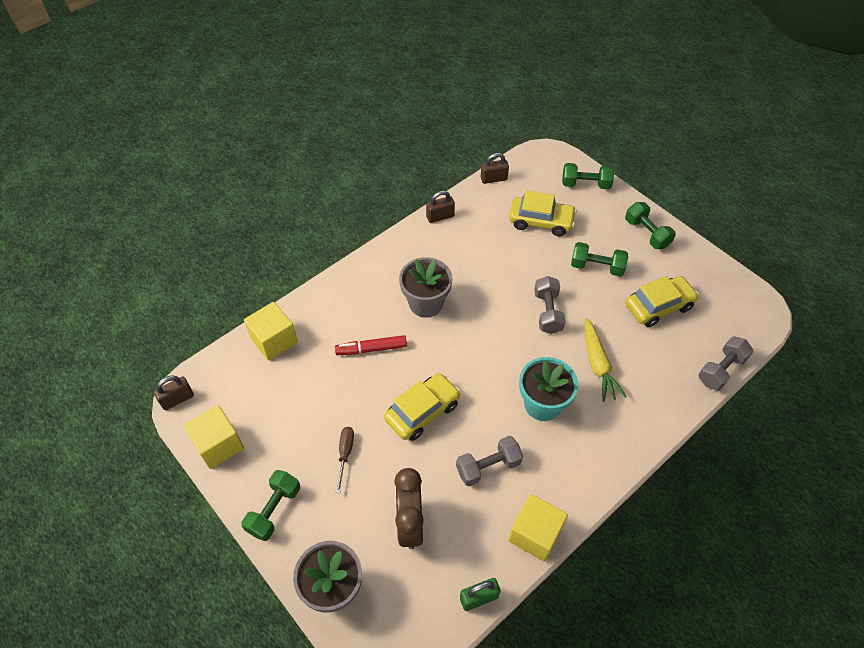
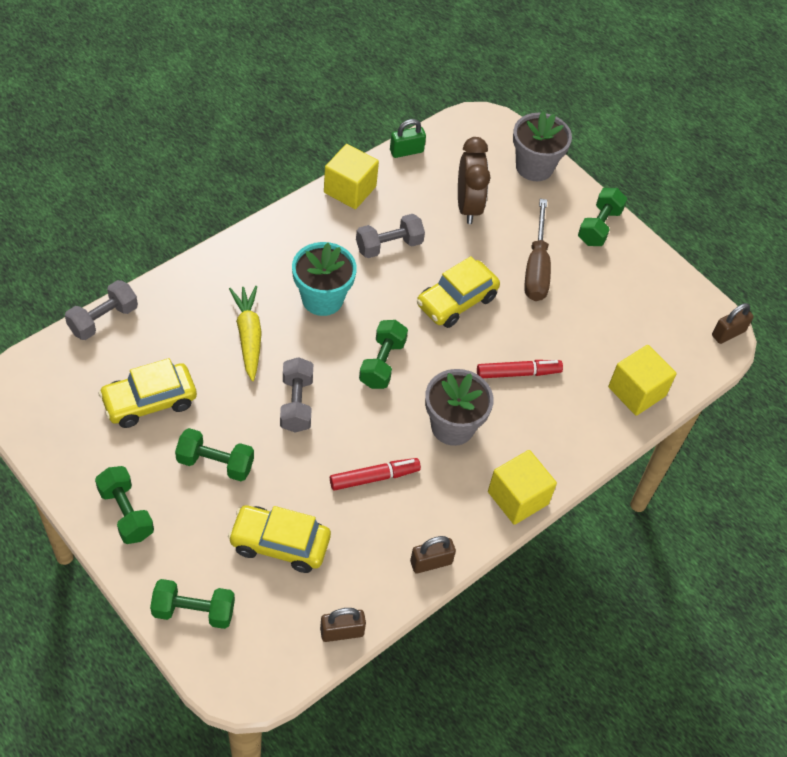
camera: 175 degrees right, 0 degrees up
yellow cube [183,405,244,469] -> yellow cube moved to [488,450,557,525]
brown screwdriver [336,427,354,493] -> brown screwdriver [524,199,551,301], size x1.78
none -> red marker [330,458,421,490]
none -> green dumbbell [359,320,408,389]

